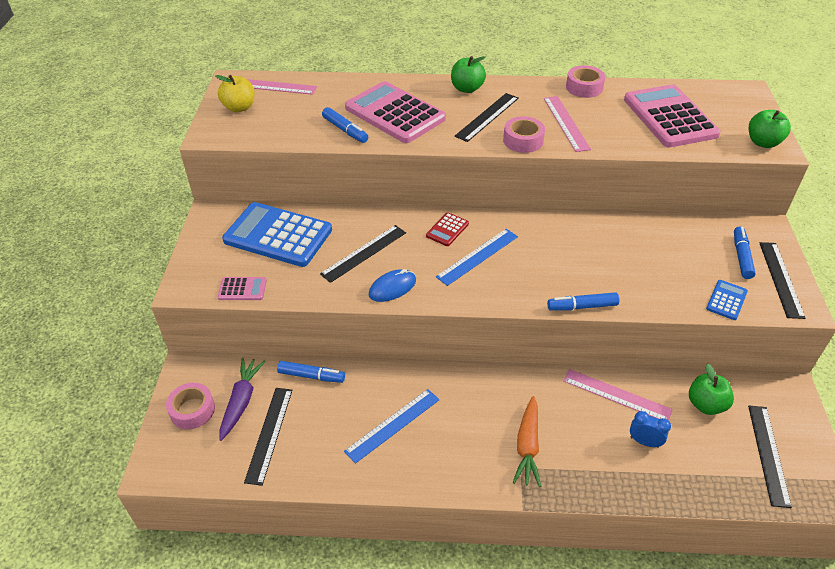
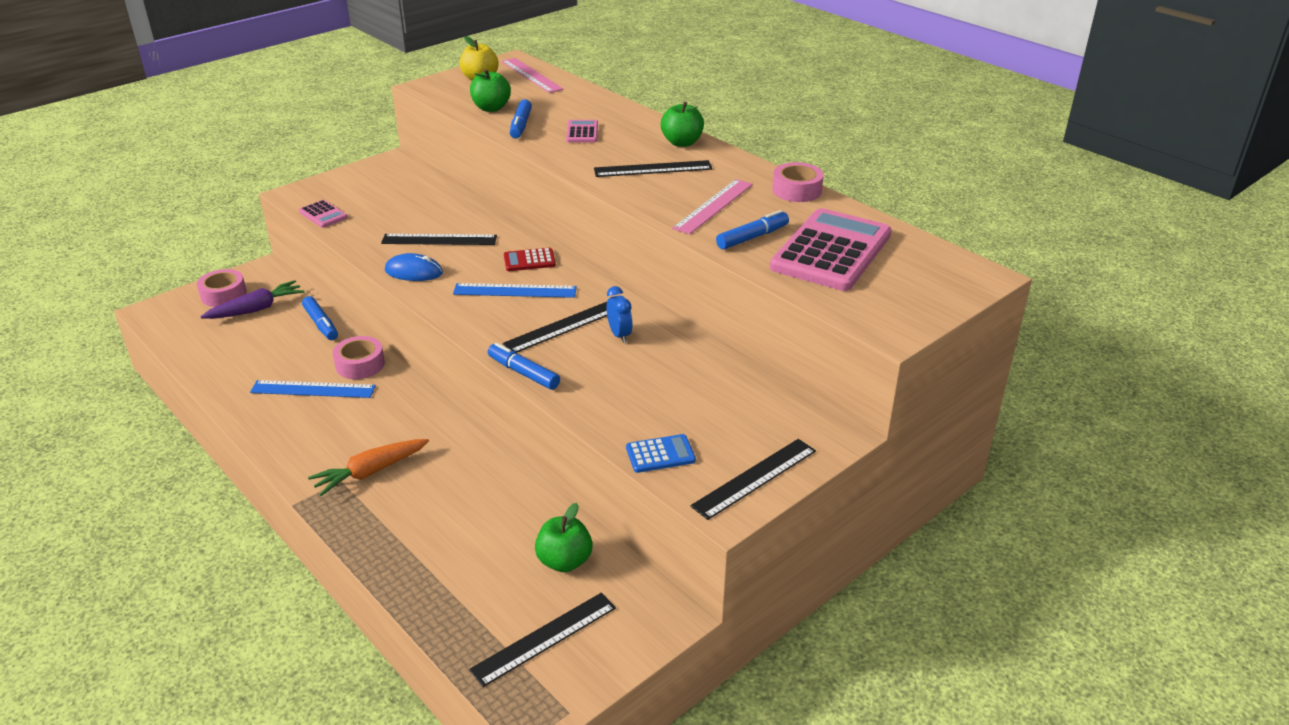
camera: 45 degrees right, 10 degrees down
blue calculator [222,202,332,267] -> none
black ruler [244,388,292,486] -> black ruler moved to [502,302,607,352]
pink calculator [345,81,446,143] -> pink calculator [566,120,598,143], size x0.44
pink tape [503,116,545,153] -> pink tape moved to [333,336,385,379]
pink ruler [563,369,673,421] -> none
blue clock [630,411,671,448] -> blue clock moved to [607,286,633,343]
blue marker [734,226,756,279] -> blue marker moved to [716,210,789,250]
green apple [749,110,791,148] -> green apple moved to [470,69,511,112]

